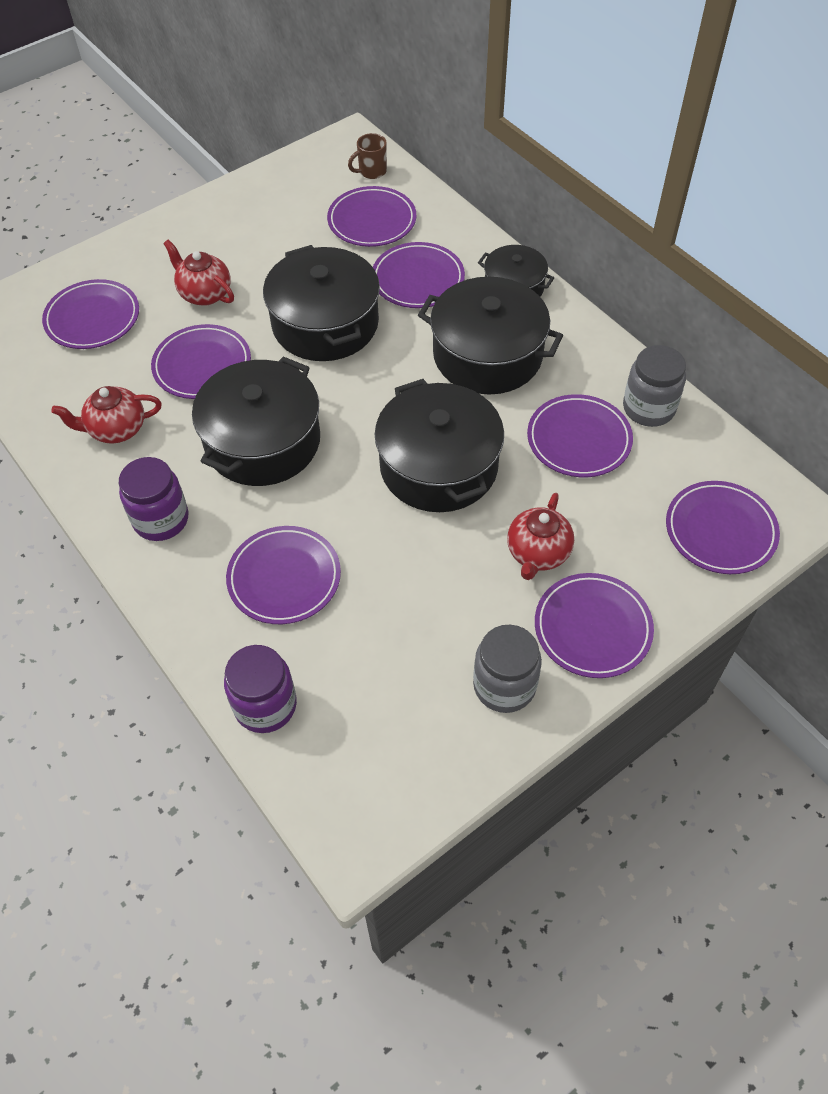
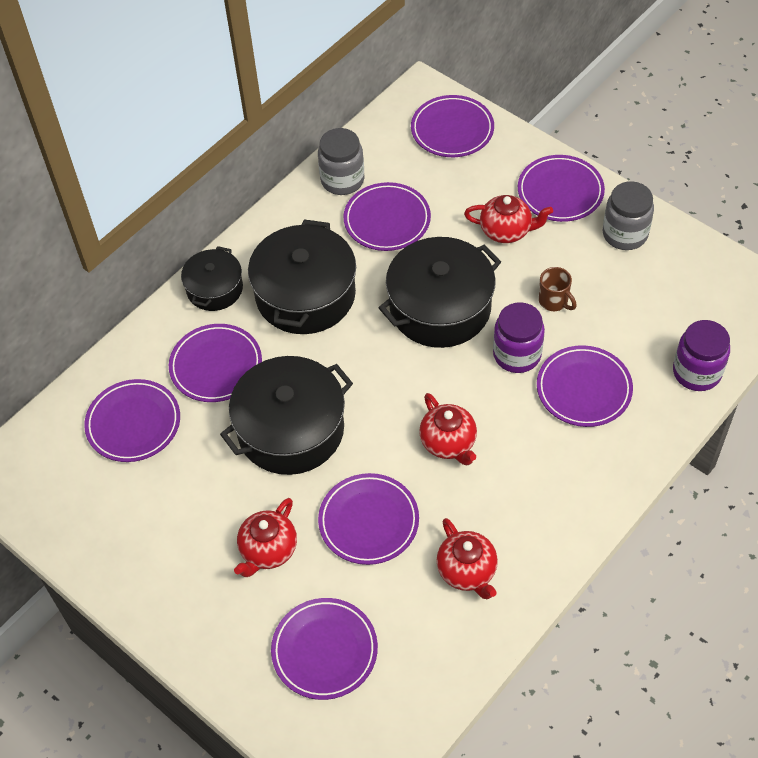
camera: 100 degrees left, 0 degrees up
purple jar [119,457,188,541] -> purple jar moved to [493,302,545,373]
black pot [192,357,320,486] -> red teapot [419,393,477,466]
brown mug [348,133,387,179] -> brown mug moved to [539,267,577,311]

